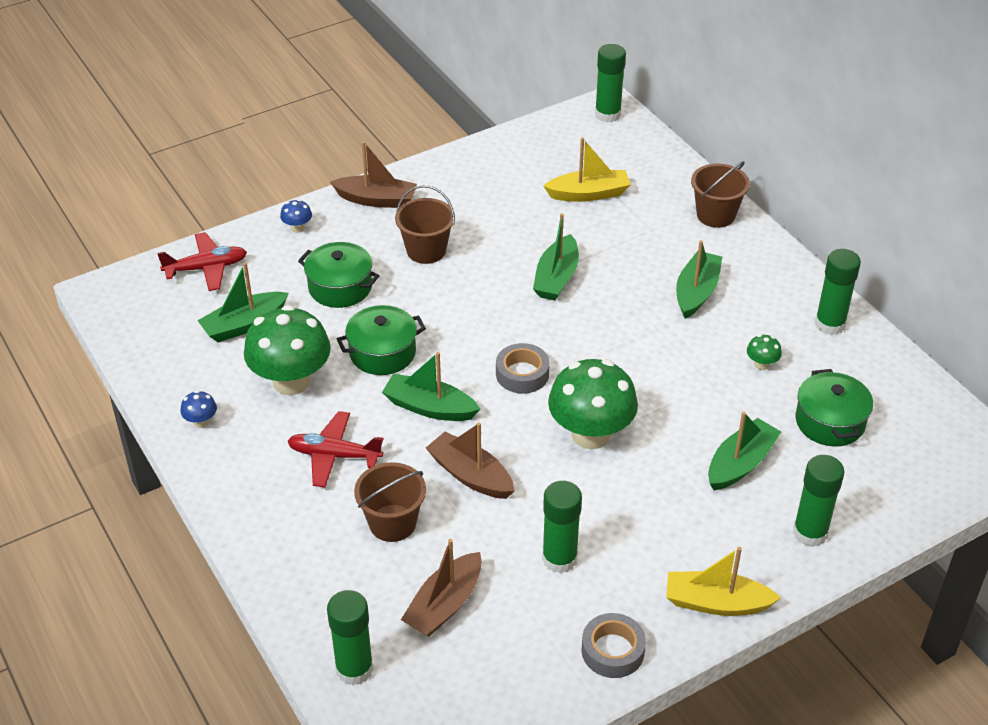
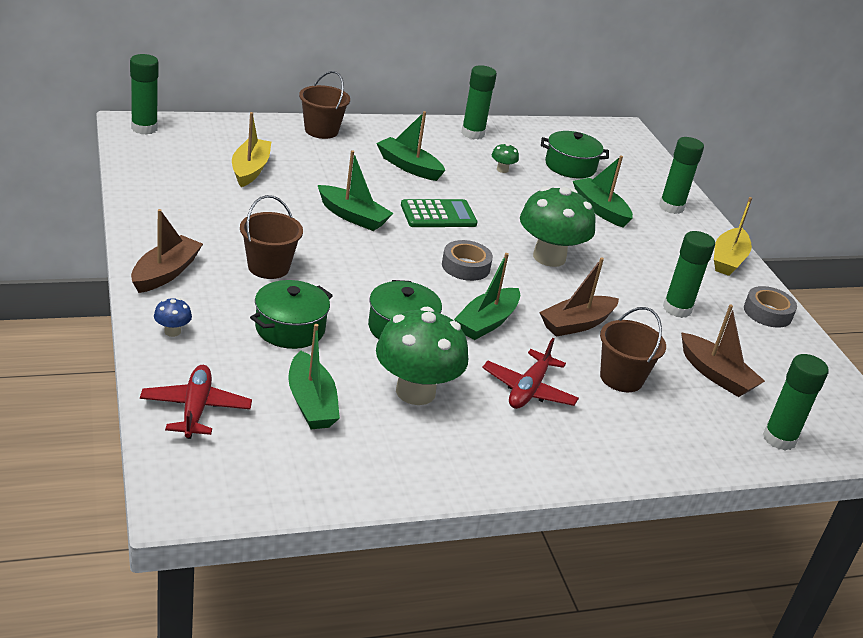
camera: 80 degrees left, 10 degrees down
blue mushroom [180,390,217,428] -> none
none -> green calculator [401,199,477,227]

